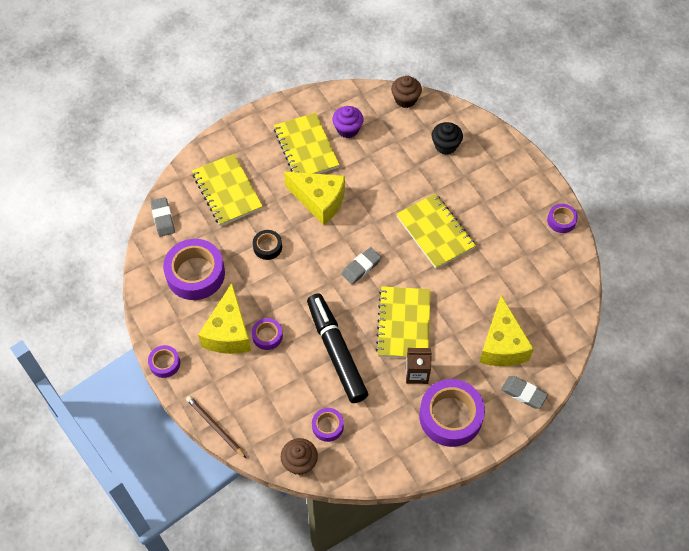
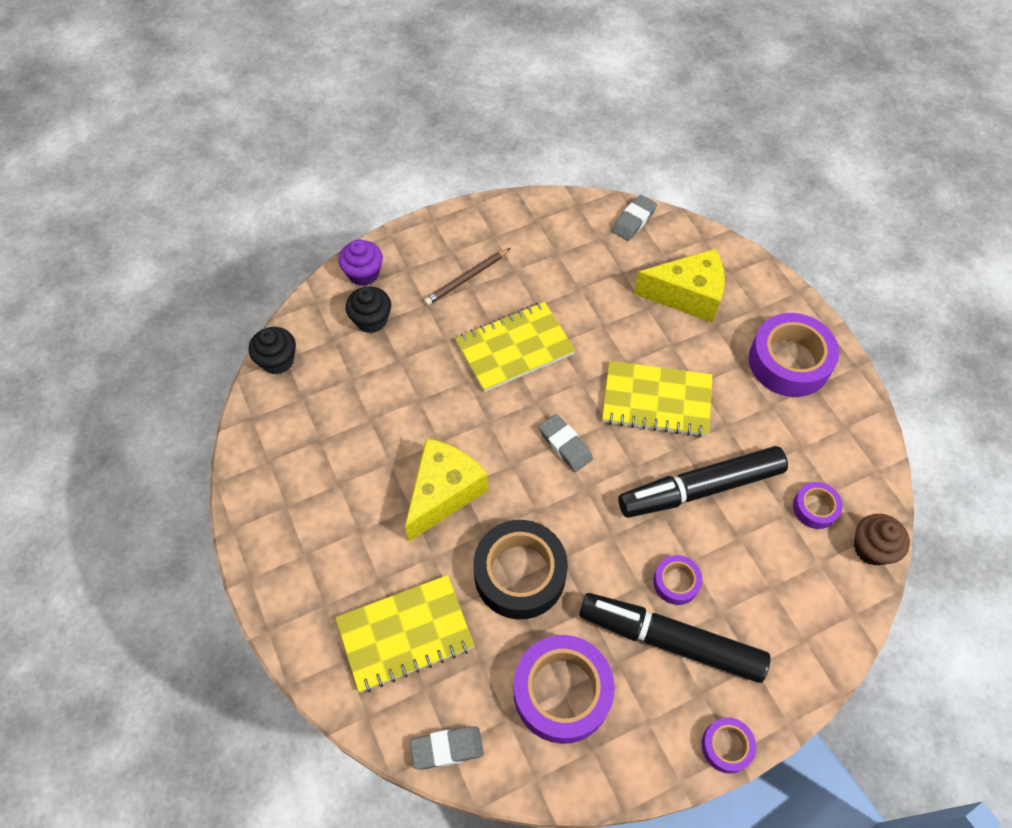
camera: 85 degrees left, 0 degrees up
brown pencil [186,396,246,458] -> brown pencil moved to [424,248,511,305]
yellow cheese [198,283,251,354] -> black marker [579,593,770,683]
black tape [253,230,282,260] -> black tape [473,520,568,619], size x2.00
yellow notebook [274,113,339,174] -> none
purple cupcake [332,106,364,138] -> purple cupcake moved to [339,239,383,286]
brown cupcake [391,76,422,108] -> black cupcake [249,327,296,374]
brown carton [406,348,432,384] -> none
grey eraser [501,376,548,408] -> grey eraser moved to [612,195,657,241]
purple tape [547,204,578,233] -> none

